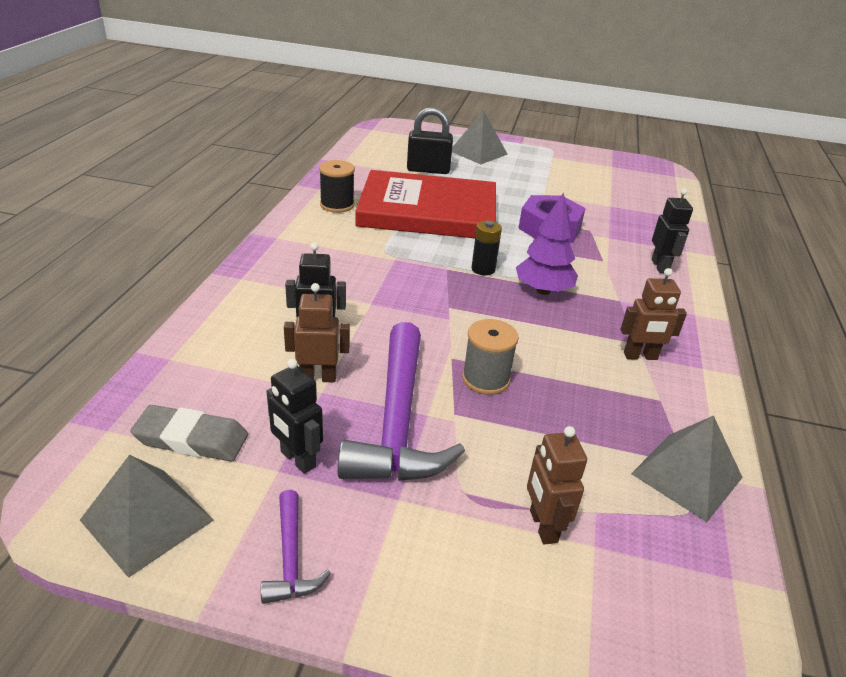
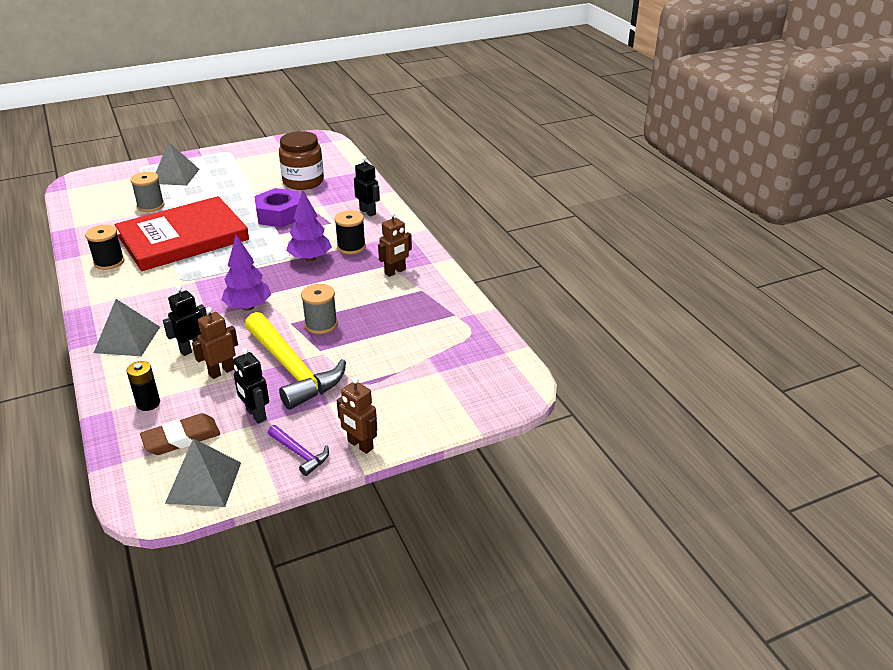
camera: 35 degrees left, 0 degrees up
grey eraser [130,405,248,461] -> brown eraser [140,413,220,455]
black robot [266,359,323,474] -> black robot turned 45 degrees clockwise [233,348,269,424]
purple hammer [338,322,465,481] -> yellow hammer [245,312,346,410]
black padlock [407,107,453,174] -> grey spool [130,172,165,212]
black battery [472,220,502,275] -> black battery moved to [126,361,160,411]
brown robot [527,426,587,545] -> brown robot moved to [336,377,377,454]
grey pyramid [631,415,743,522] -> grey pyramid moved to [94,299,160,356]
none -> purple tree [221,235,271,311]
none -> brown jar [279,131,324,190]
none -> black spool [334,210,366,254]

